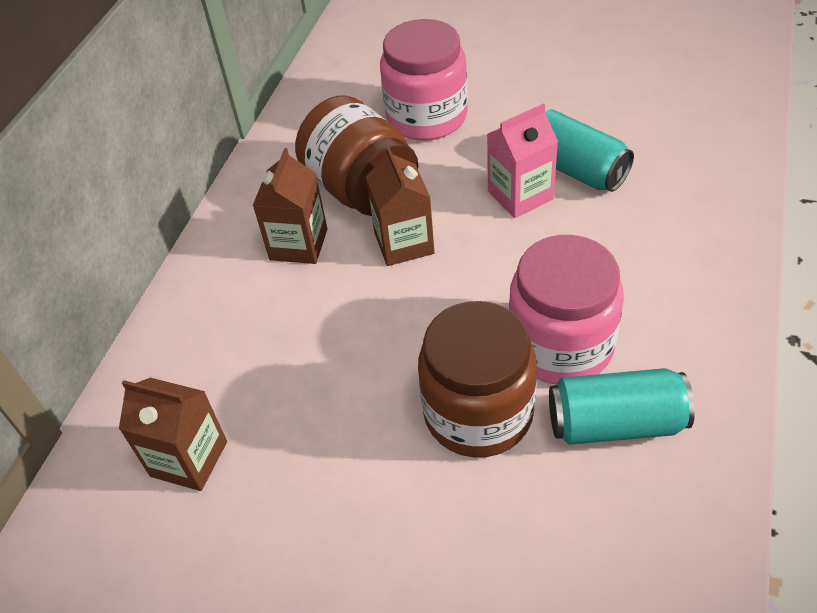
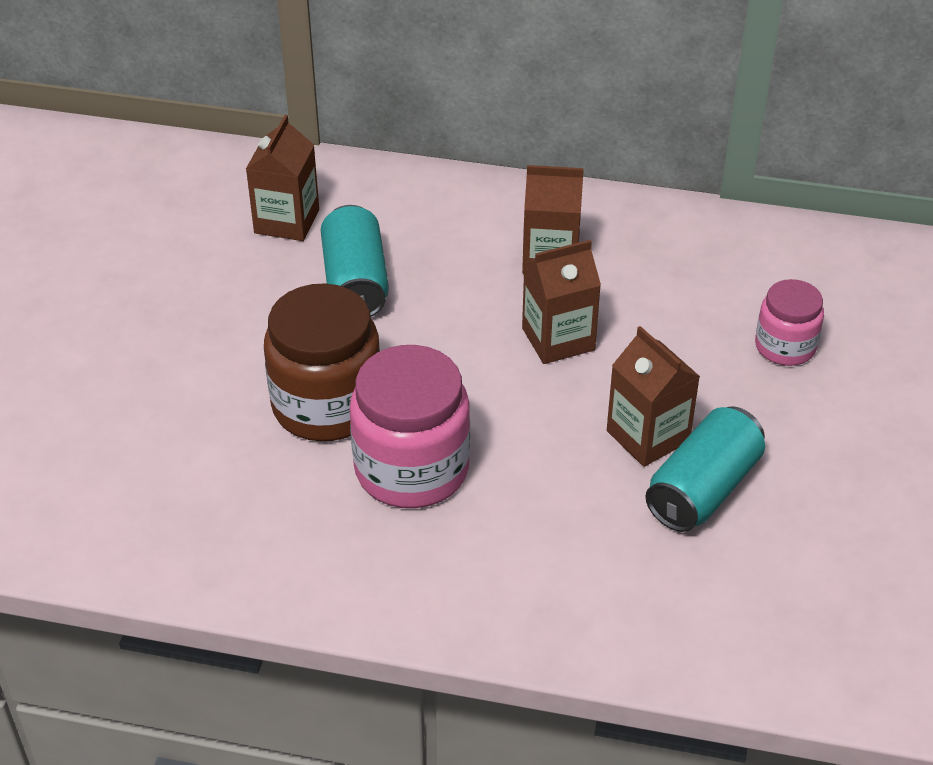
camera: 80 degrees right, 5 degrees down
brown jar [295,95,418,216] -> none
pink jar [380,19,468,141] -> pink jar [755,279,824,366], size x0.57
pink carton [487,103,558,218] -> brown carton [607,326,700,467]
turquoise can [549,368,695,445] -> turquoise can moved to [321,205,389,317]

